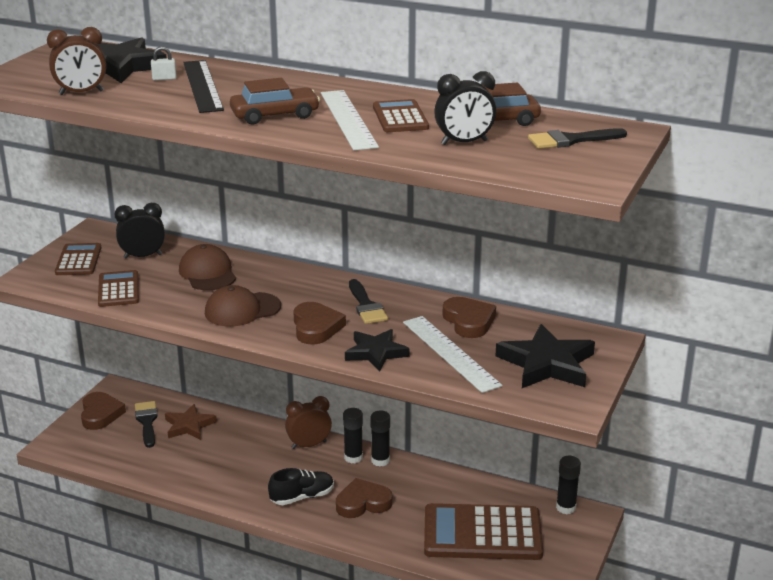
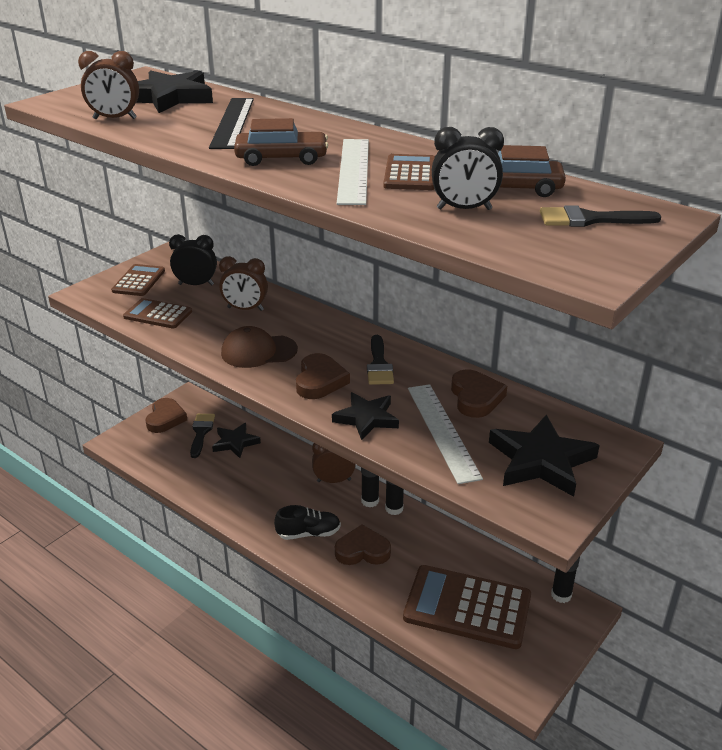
camera: 15 degrees right, 5 degrees up
brown calculator [98,270,139,307] -> brown calculator turned 75 degrees counterclockwise [123,298,192,329]
white padlock [151,46,176,80] -> none
brown star [165,404,217,440] -> black star [212,423,261,458]
brown cap [179,244,236,290] -> brown clock [219,256,268,311]

